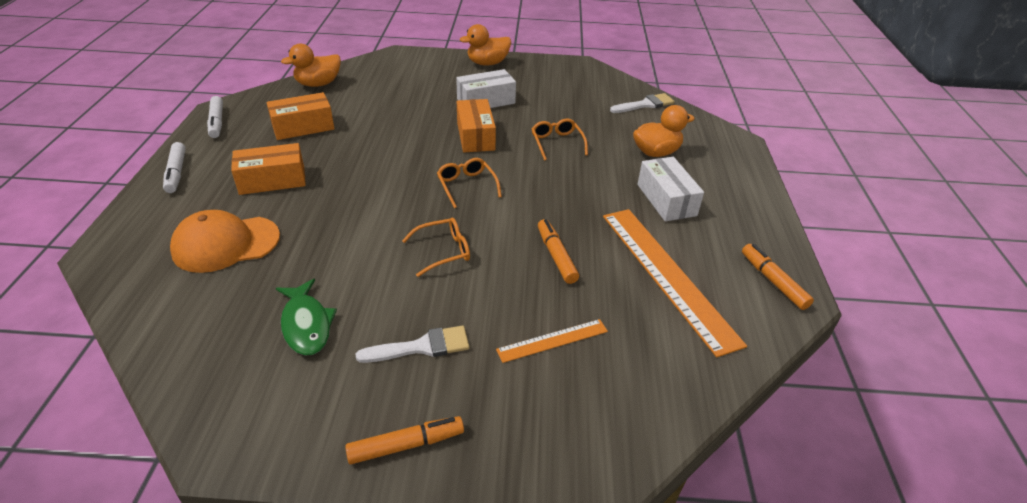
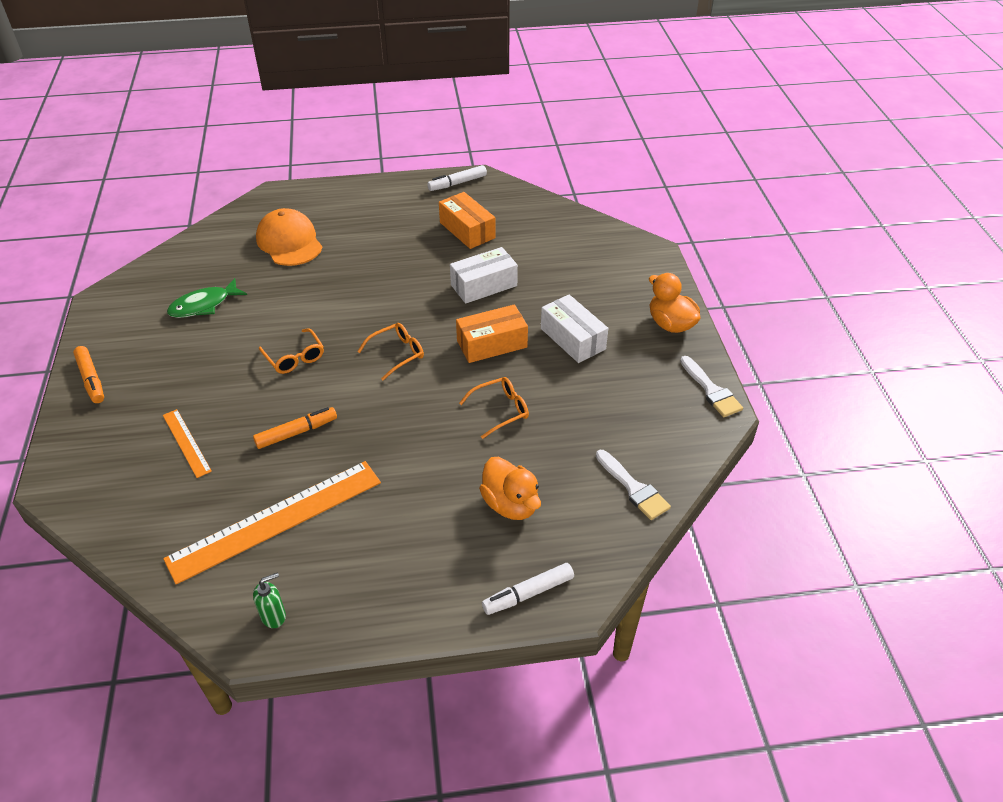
camera: 80 degrees right, 5 degrees up
white marker [163,142,186,193] -> white marker moved to [482,563,574,615]
orange box [231,143,306,195] -> none
orange duck [281,44,341,87] -> none
white brush [356,326,469,363] -> white brush moved to [680,356,743,417]
white box [638,157,704,222] -> white box moved to [450,247,518,304]
orange marker [742,244,814,310] -> green soap dispenser [253,572,286,628]

